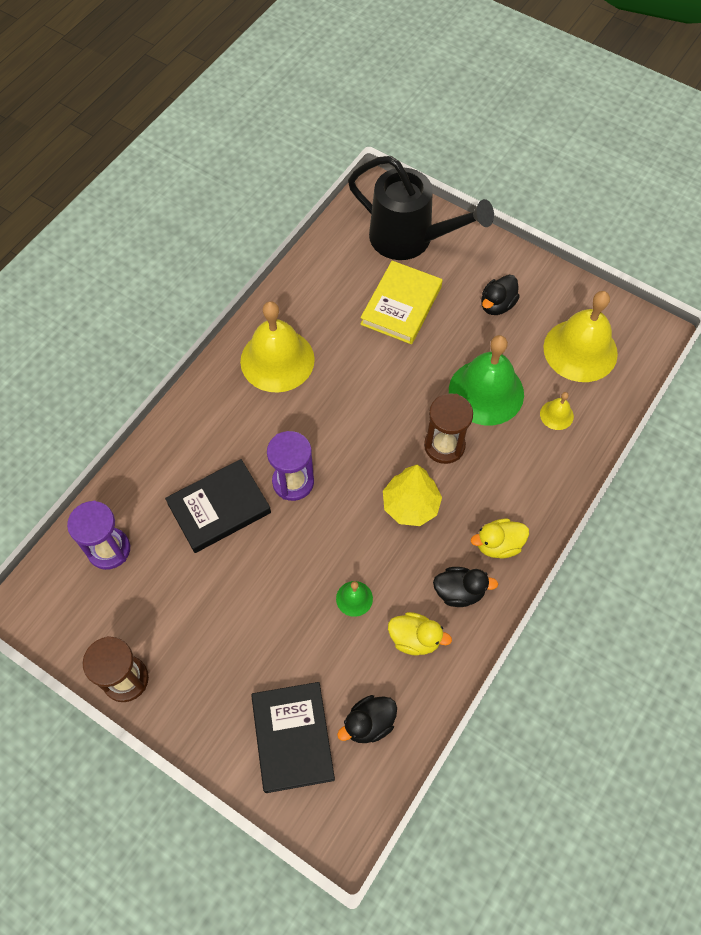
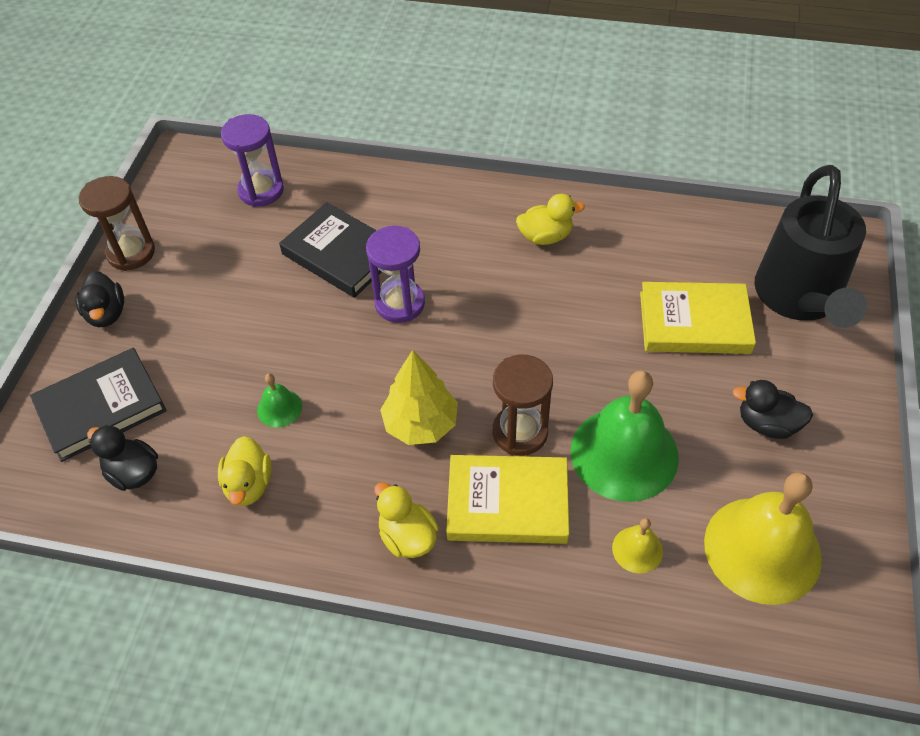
camera: 70 degrees right, 10 degrees down
yellow bell [240,301,315,392] -> yellow duck [516,194,585,245]
black duck [433,567,498,607] -> black duck moved to [76,271,124,327]
none -> yellow book [446,455,569,544]

